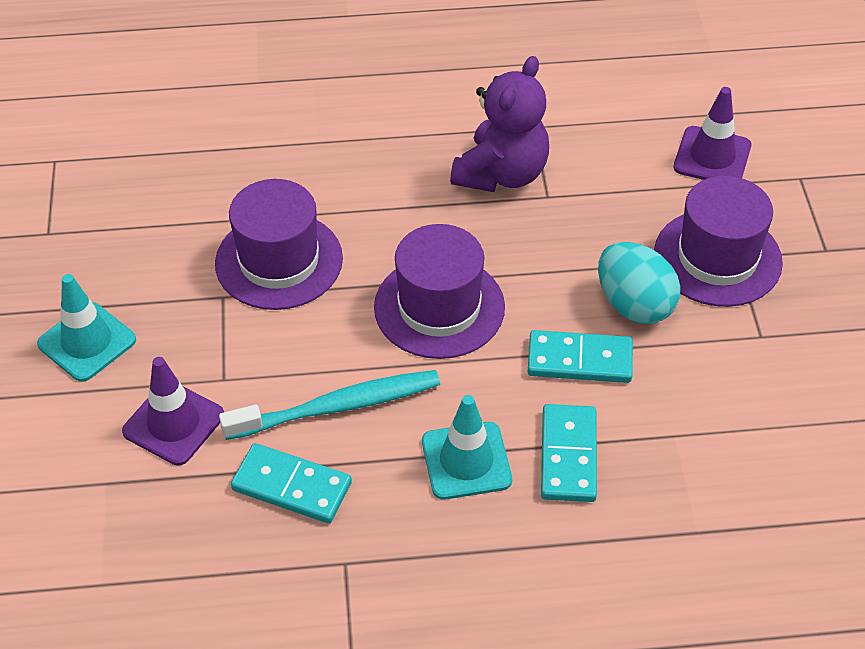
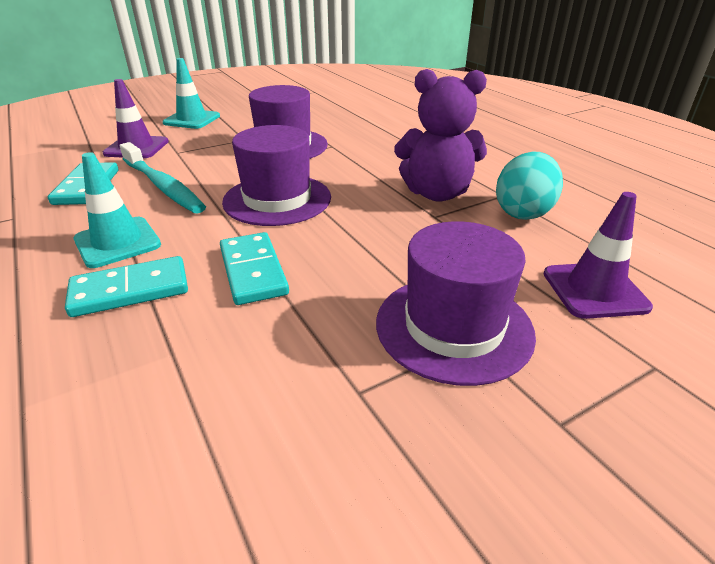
camera: 65 degrees right, 15 degrees down
turquoise egg [598,242,680,324] -> turquoise egg moved to [496,151,563,220]

